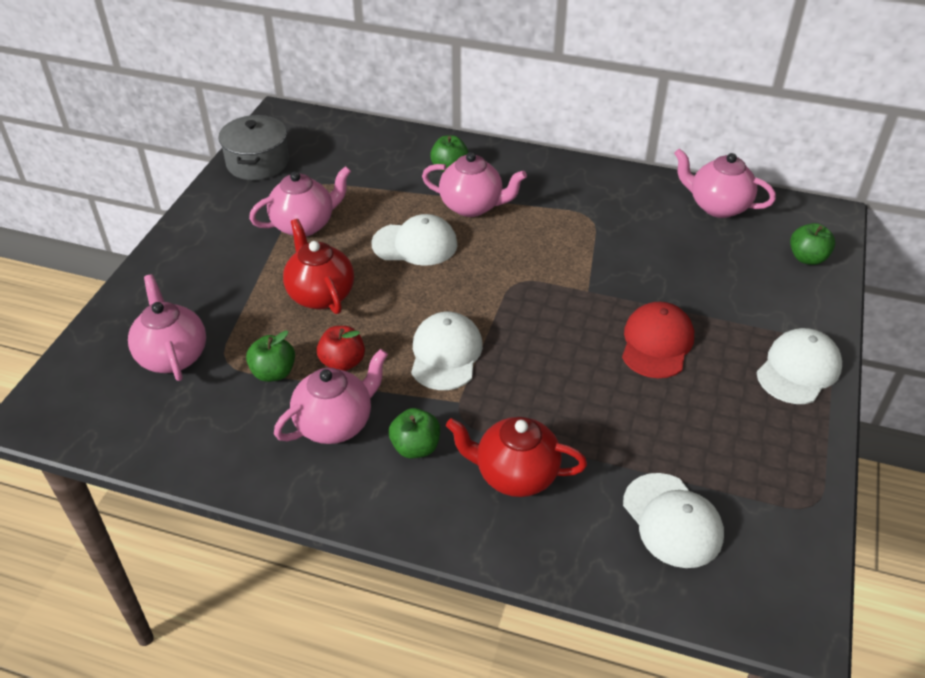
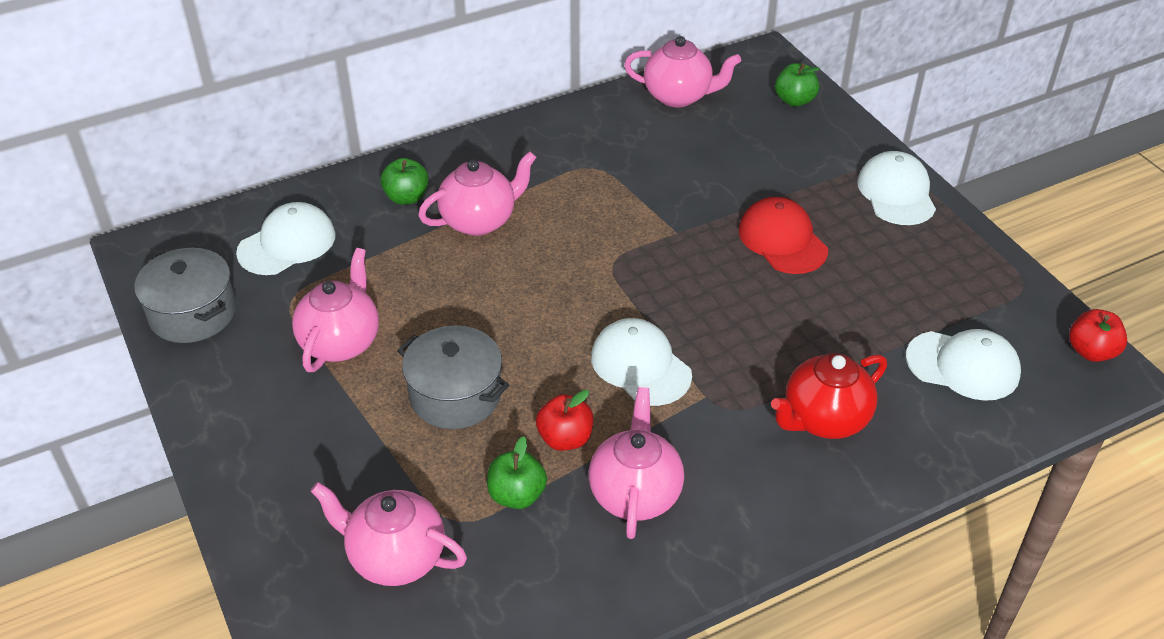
camera: 45 degrees left, 0 degrees up
red teapot [283,219,354,314] -> grey pot [397,325,509,429]
white cap [371,214,458,266] -> white cap moved to [236,202,336,275]
green apple [389,408,440,458] -> none
pink teapot [674,149,776,218] -> pink teapot turned 150 degrees counterclockwise [624,36,741,108]
none -> red apple [1069,309,1127,362]

